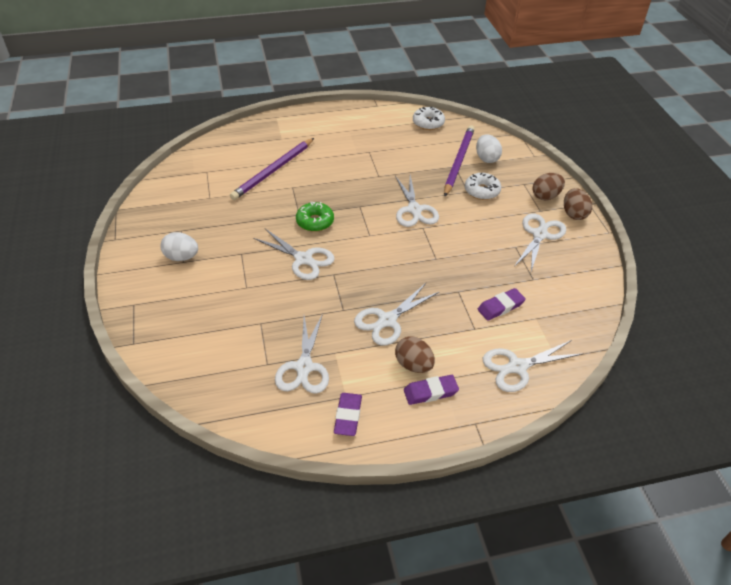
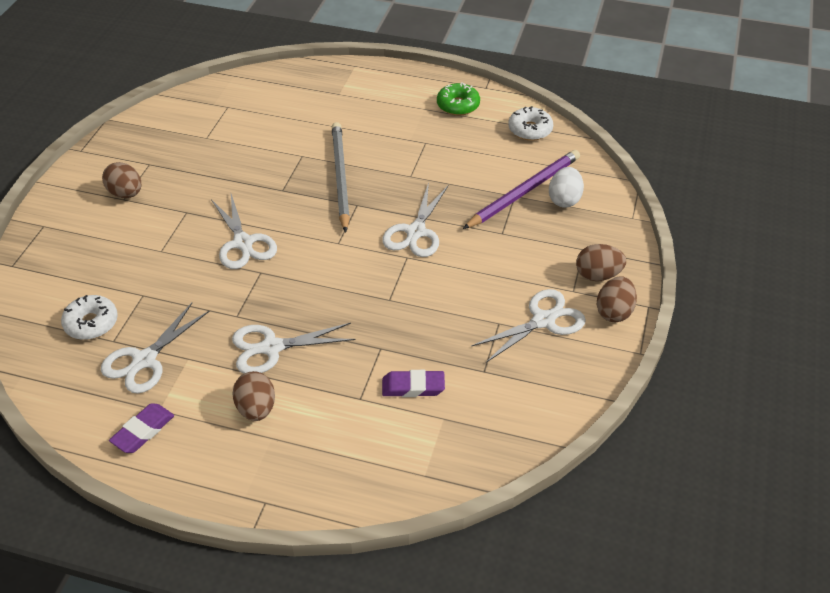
camera: 30 degrees right, 0 degrees up
white egg [160,232,198,261] -> brown egg [102,162,141,198]
purple pencil [230,138,314,200] -> none
green donut [296,202,334,232] -> green donut moved to [437,83,480,116]
purple eraser [404,375,459,405] -> none
white donut [465,172,501,200] -> white donut moved to [61,295,118,340]
white scissors [483,340,582,392] -> none
none -> grey pencil [332,122,350,233]

